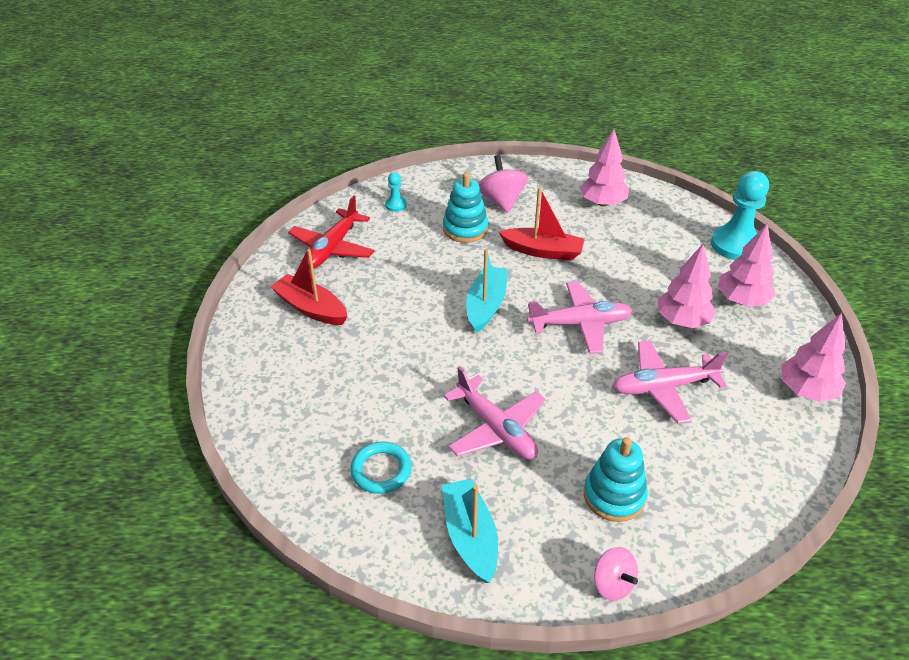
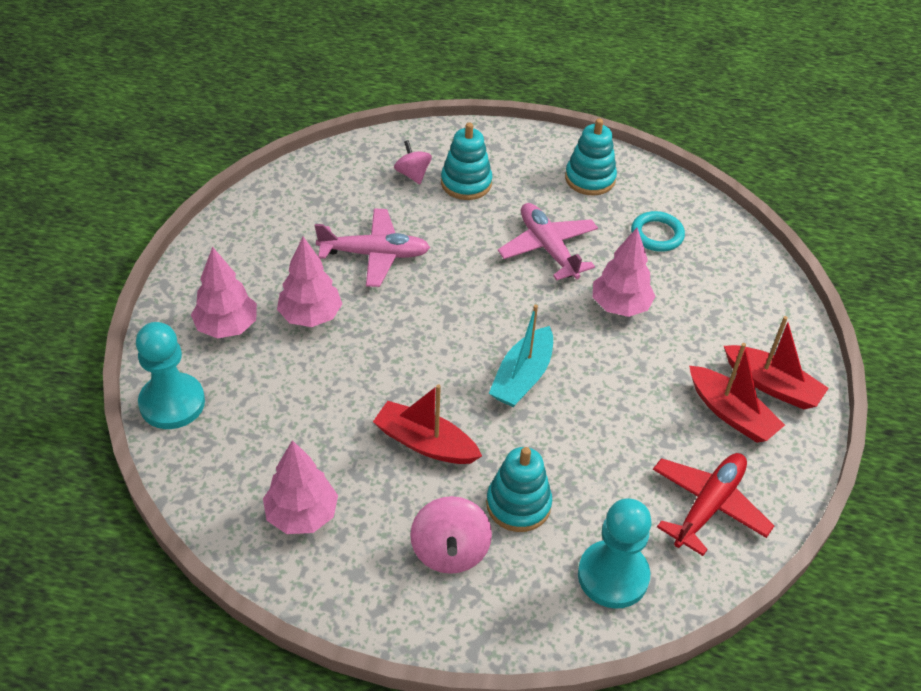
camera: 170 degrees left, 5 degrees up
turquoise pawn [385,172,407,212] -> turquoise pawn [578,498,652,609], size x2.13
turquoise boat [442,479,498,583] -> turquoise stacking toy [565,118,617,196]
pink plane [527,282,633,354] -> none
pink spinning top [594,547,638,601] -> pink spinning top moved to [394,140,432,184]
pink tree [781,313,846,402] -> pink tree moved to [593,228,655,317]
none -> red boat [724,316,829,410]

